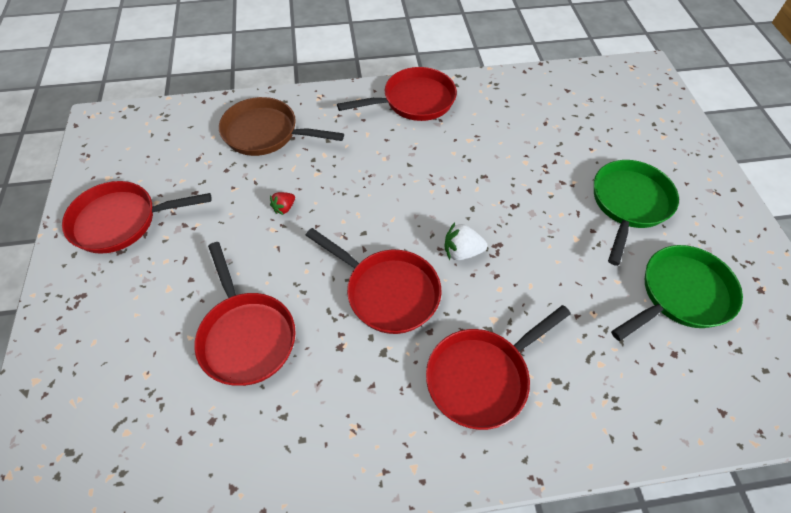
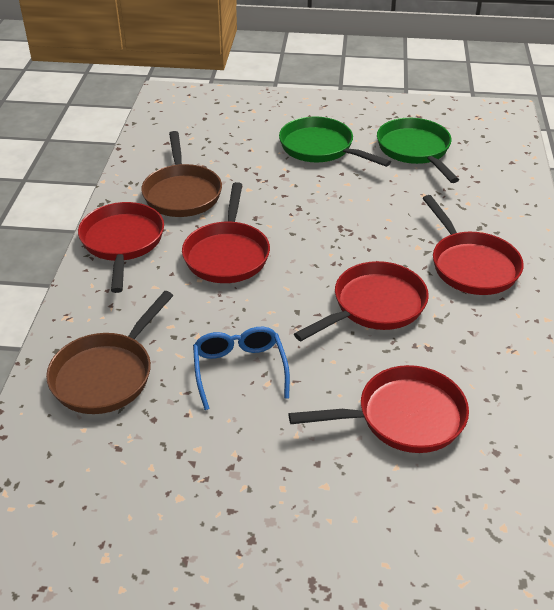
camera: 75 degrees left, 15 degrees down
red pan [62,181,211,254] -> red pan moved to [182,182,270,283]
red strawberry [270,192,295,215] -> blue glasses [193,327,290,410]
white strawberry [445,222,487,260] -> none
none -> brown pan [141,131,222,217]

